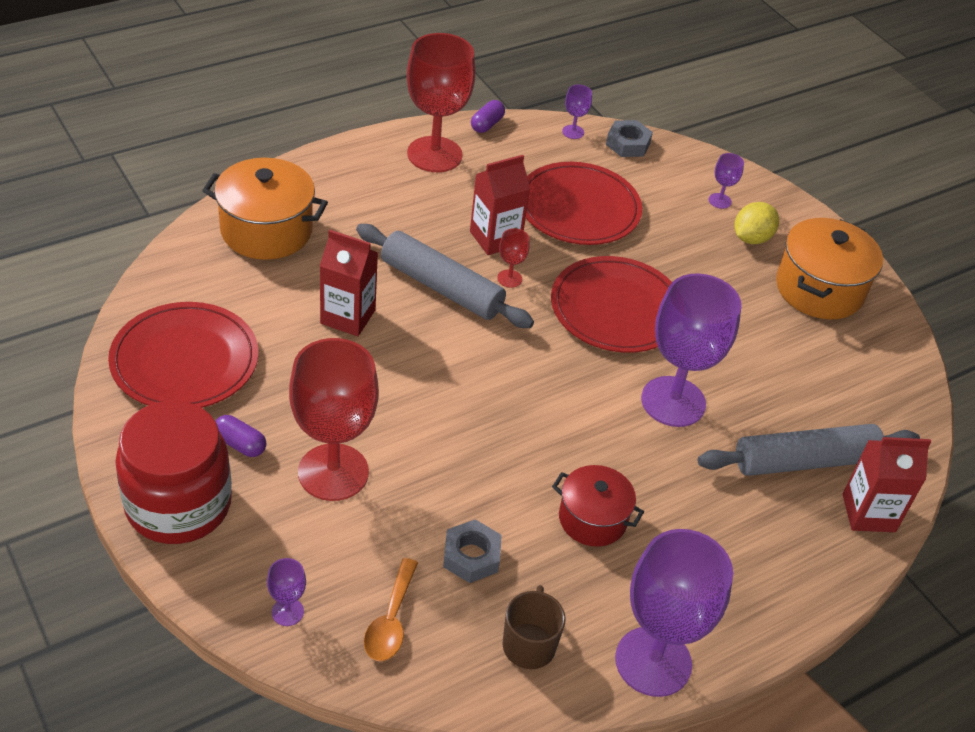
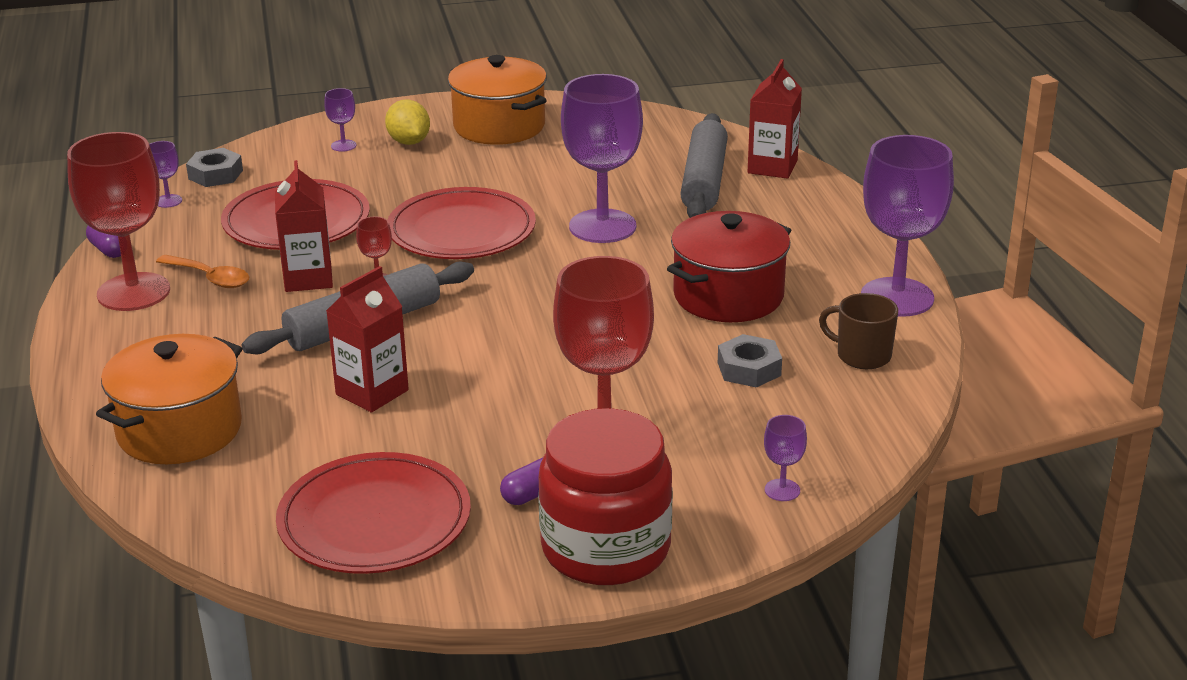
camera: 65 degrees left, 15 degrees down
orange spoon [364,558,418,661] -> orange spoon moved to [156,255,249,288]
red pot [552,465,644,547] -> red pot [667,211,791,322], size x1.56

